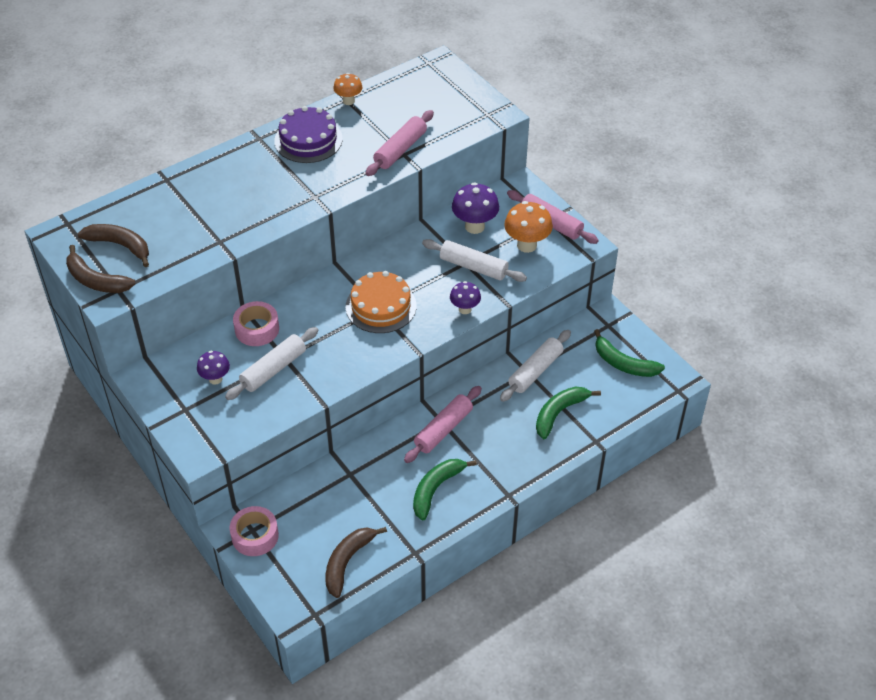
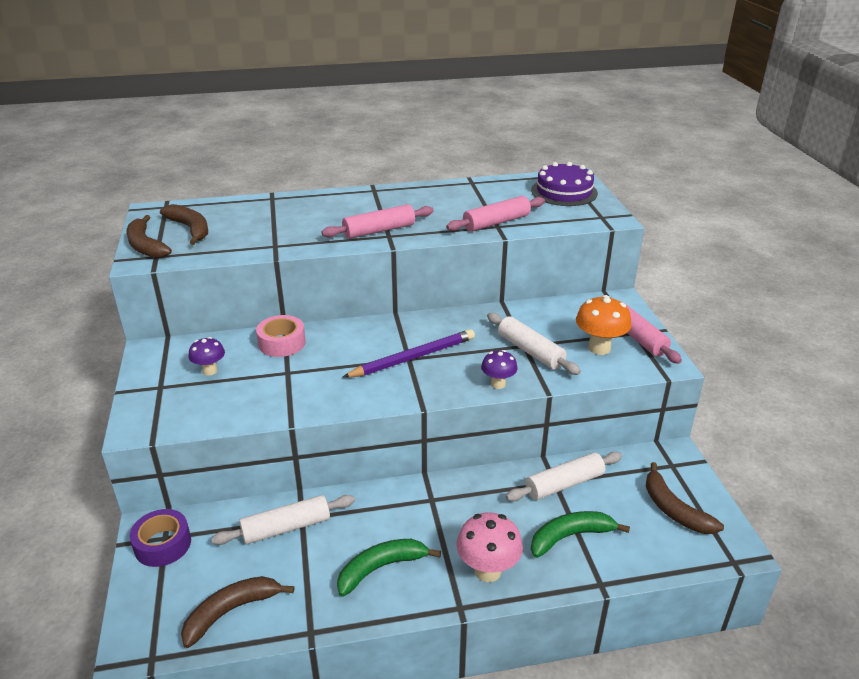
camera: 25 degrees right, 15 degrees down
white rolling pin [225,327,318,400] -> white rolling pin moved to [211,495,355,545]
pink tape [230,506,279,556] -> purple tape [130,509,191,567]
purple cake [274,106,343,163] -> purple cake moved to [531,162,598,206]
orange mushroom [333,73,363,105] -> none
orange cake [346,271,417,333] -> purple pencil [342,329,475,378]
pink rolling pin [404,386,482,463] -> pink rolling pin moved to [322,204,434,239]
purple mushroom [452,182,499,234] -> none
green banana [594,329,665,377] -> brown banana [646,462,724,534]
none -> pink mushroom [456,512,523,582]

